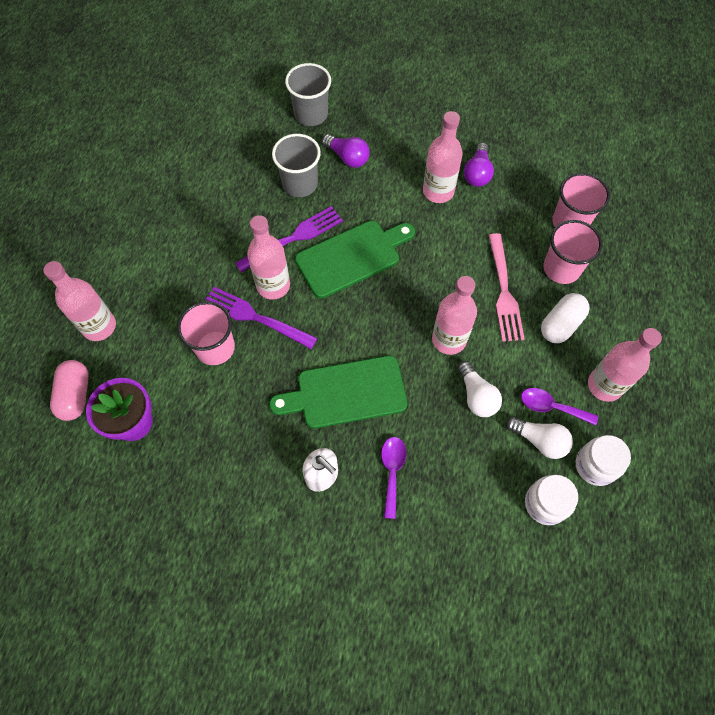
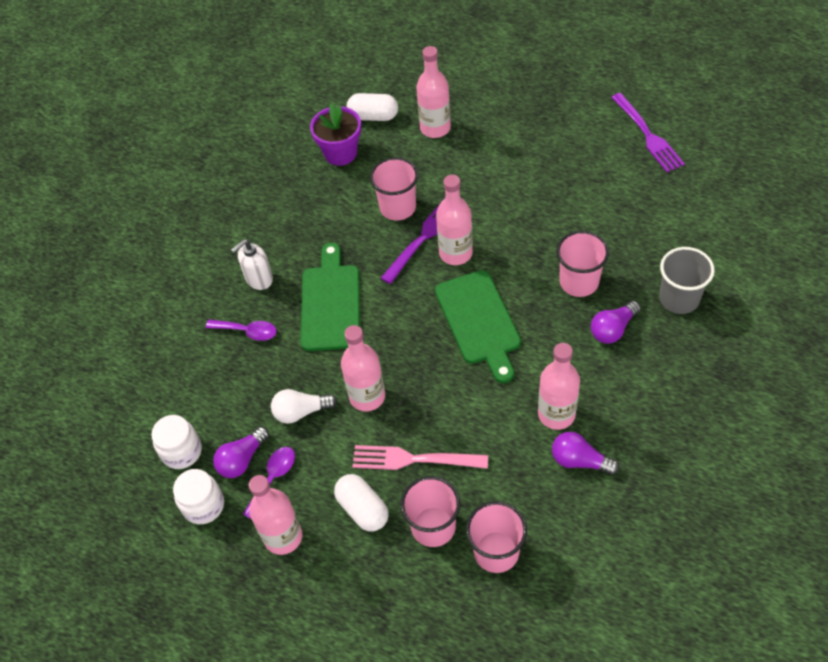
camera: 105 degrees right, 10 degrees down
pink capsule [50,360,89,421] -> white capsule [347,93,398,121]
purple fork [235,206,343,273] -> purple fork moved to [611,93,685,172]
grey cup [272,134,321,197] -> pink cup [556,231,609,297]
white light bulb [506,417,573,459] -> purple light bulb [213,426,269,478]

